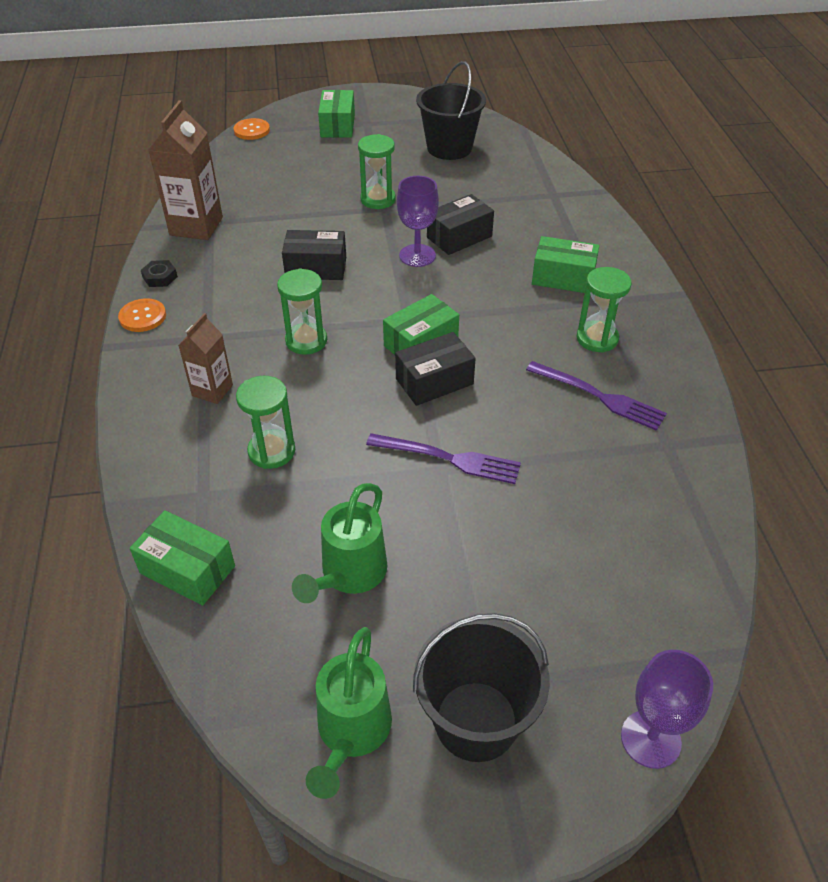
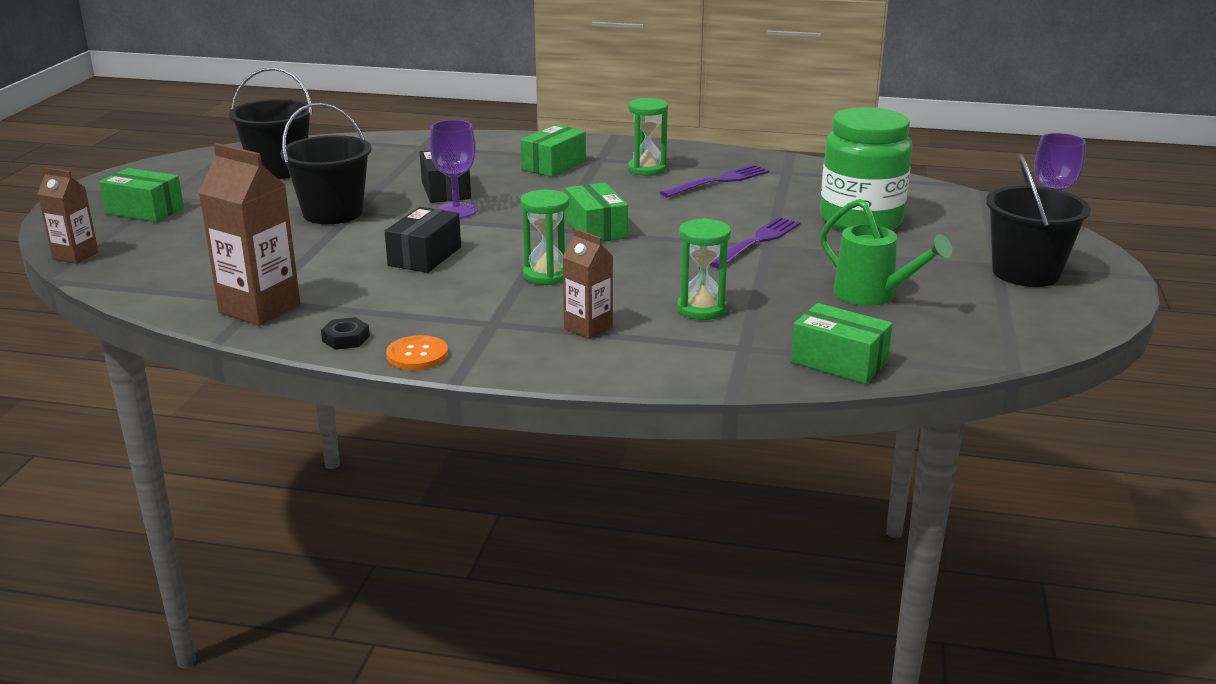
camera: 70 degrees left, 20 degrees down
green box [130,510,235,606] -> green box turned 75 degrees clockwise [791,303,892,384]
orange button [234,118,270,140] -> brown carton [37,167,98,264]
green watering can [306,627,392,799] -> none
green hourglass [358,134,395,209] -> black bucket [280,103,372,224]
black box [395,332,476,406] -> none
none -> green jar [820,107,912,230]

